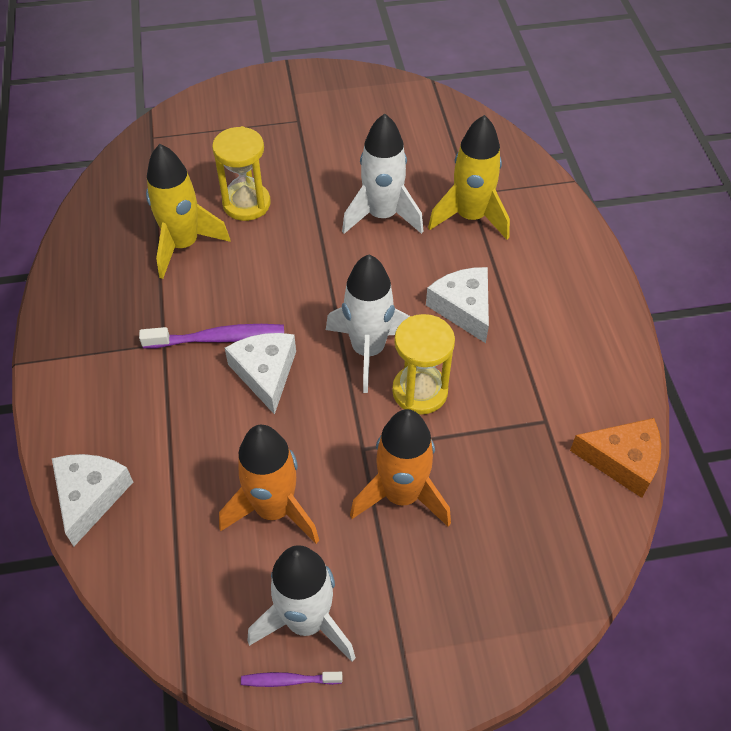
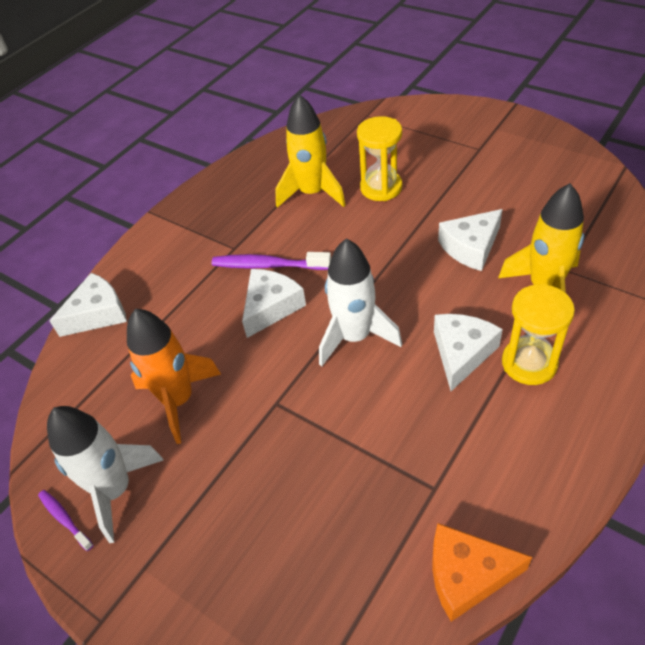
camera: 50 degrees right, 5 degrees down
purple toothbrush [139,324,284,349] -> purple toothbrush turned 150 degrees clockwise [212,252,331,270]
white rocket [342,113,423,234] -> white cheese [438,209,503,271]
orange rocket [350,409,451,527] -> none
yellow hourglass [392,314,455,415] -> yellow hourglass moved to [502,284,575,385]
orange cheese [570,418,661,498] -> orange cheese turned 120 degrees clockwise [432,523,532,622]

